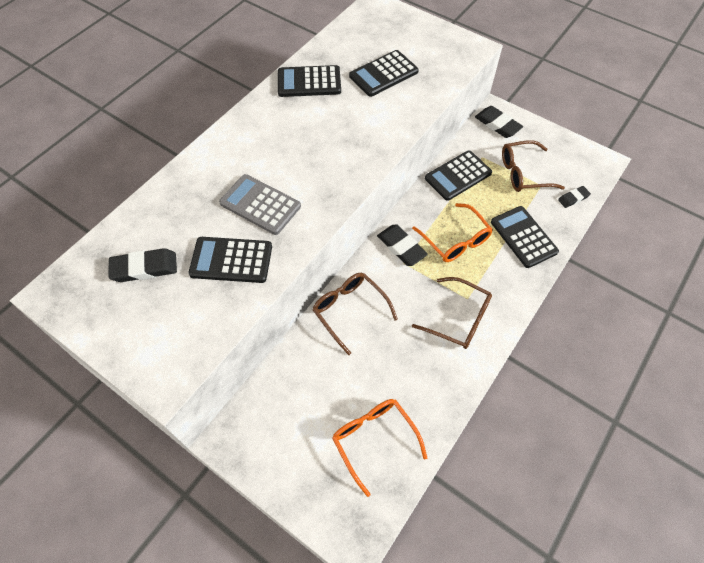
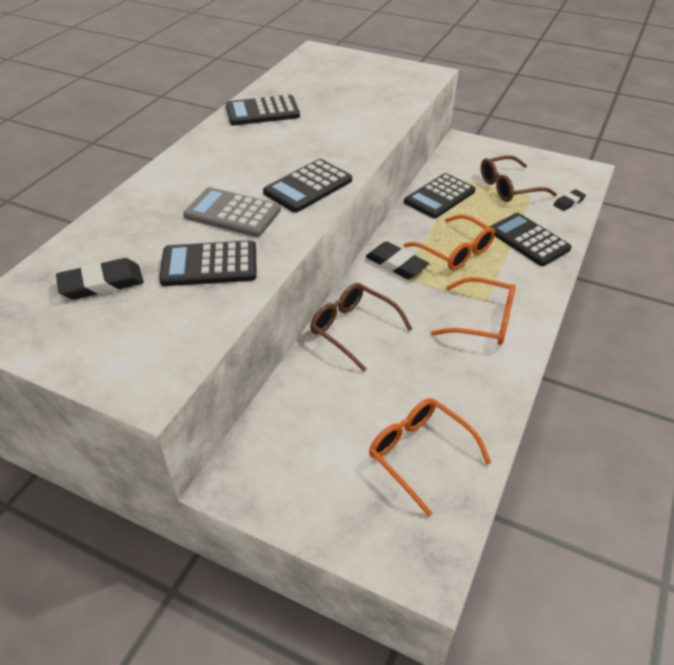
camera: 10 degrees left, 15 degrees down
black calculator [349,50,419,97] -> black calculator moved to [263,159,352,213]
brown glasses [412,277,492,349] -> orange glasses [431,277,516,345]
black eraser [475,106,523,138] -> none

